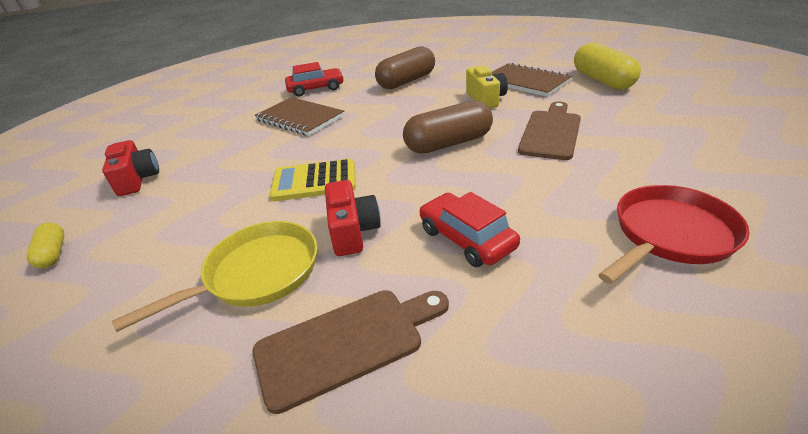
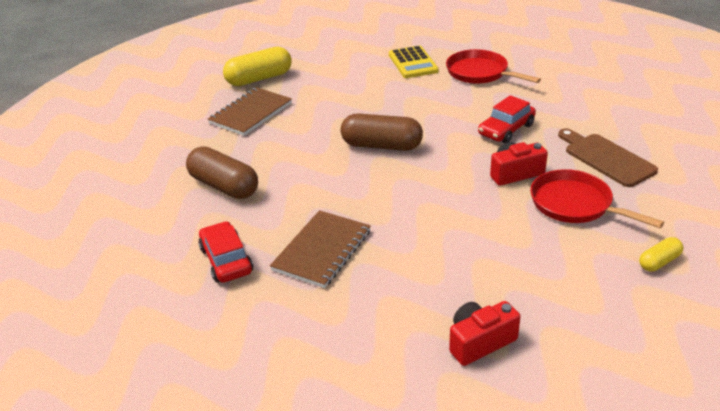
camera: 100 degrees left, 0 degrees up
yellow capsule [27,222,64,268] -> yellow capsule moved to [639,237,683,272]
yellow pan [112,221,317,332] -> red pan [530,169,664,228]
yellow calculator [269,159,356,201] -> yellow calculator moved to [389,46,439,78]
brown capsule [403,100,493,154] -> brown capsule turned 45 degrees counterclockwise [341,113,423,151]
yellow camera [466,66,508,108] -> none
brown cutting board [518,102,581,160] -> none

